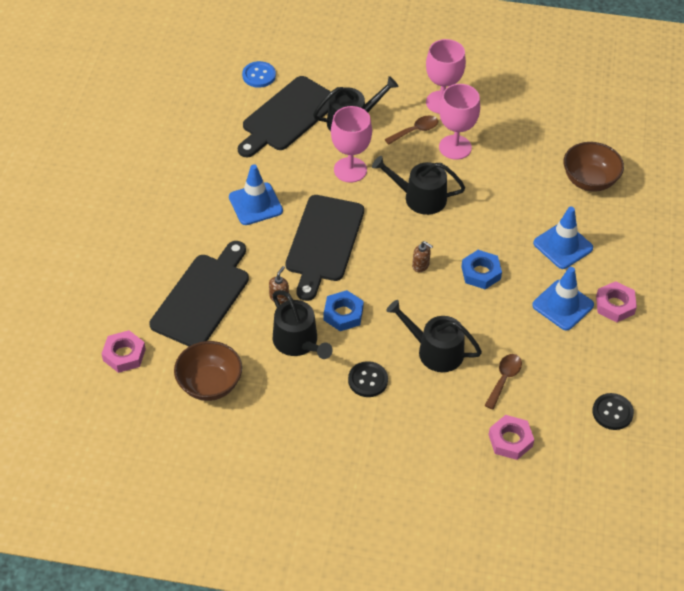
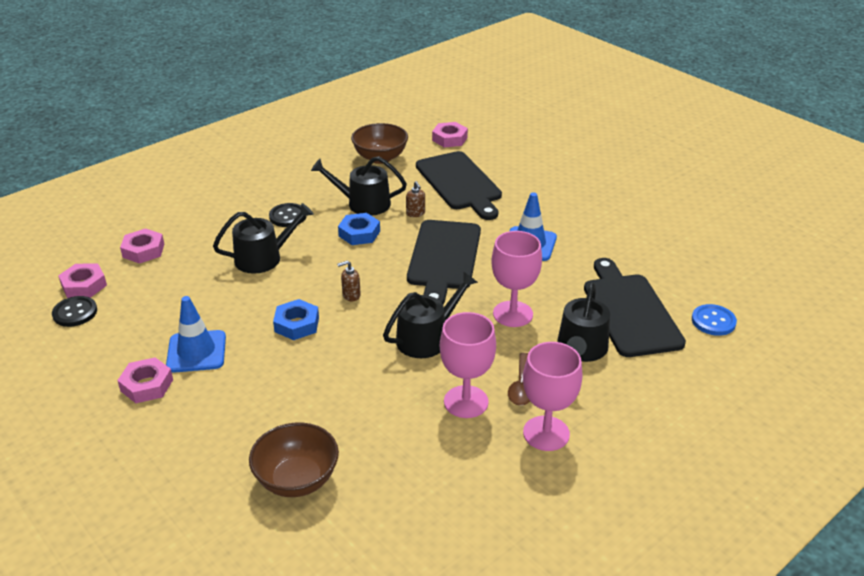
camera: 130 degrees right, 15 degrees down
black cutting board [286,195,364,301] -> black cutting board turned 135 degrees counterclockwise [407,220,481,305]
brown spoon [484,354,522,409] -> none
blue traffic cone [533,207,593,269] -> none
none -> pink nut [58,263,107,298]

